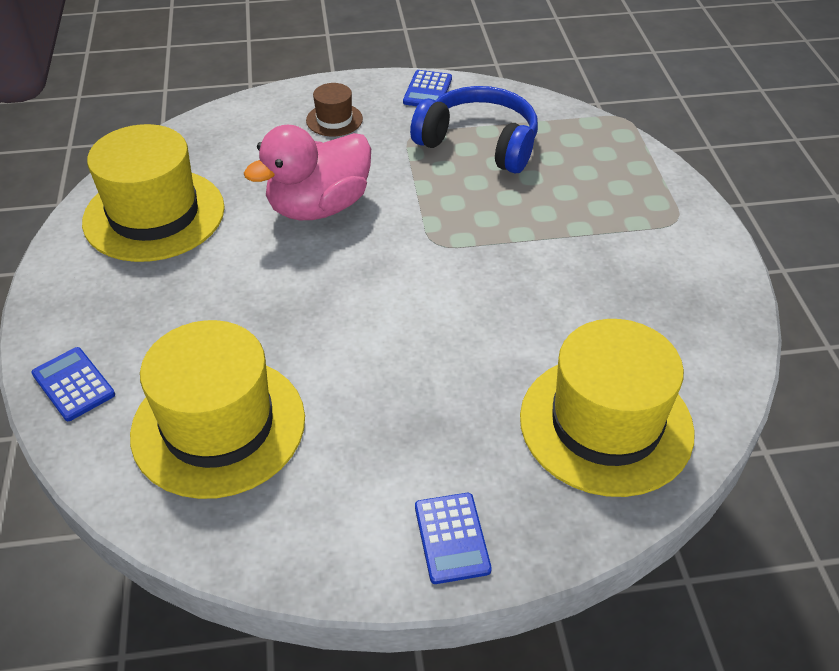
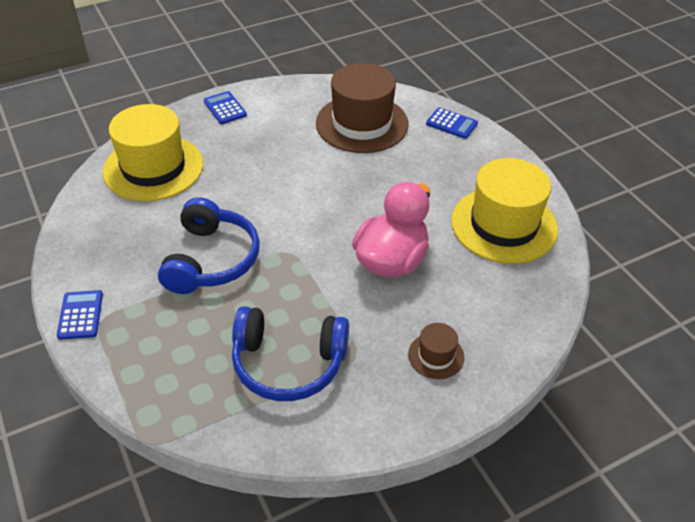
camera: 160 degrees right, 0 degrees up
yellow hat [130,320,305,499] -> brown hat [316,63,409,153]
blue calculator [403,70,452,106] -> blue calculator moved to [57,290,103,340]
none -> blue headphones [158,197,260,294]

